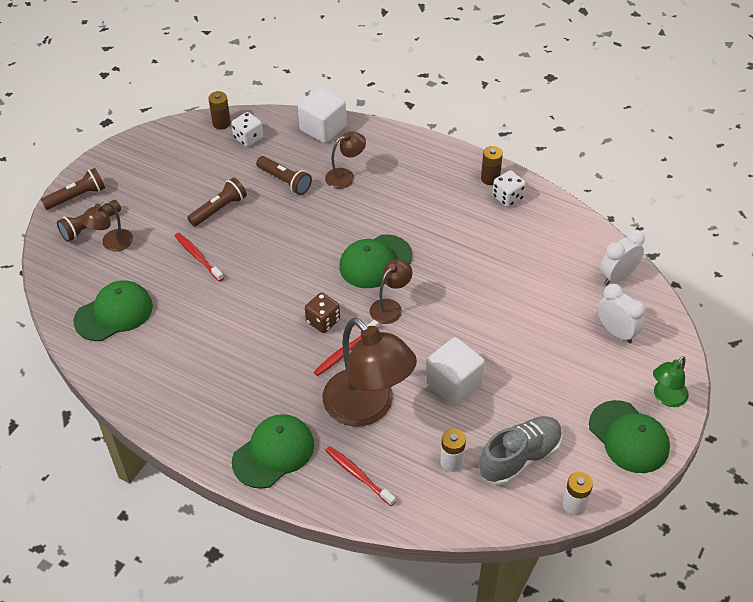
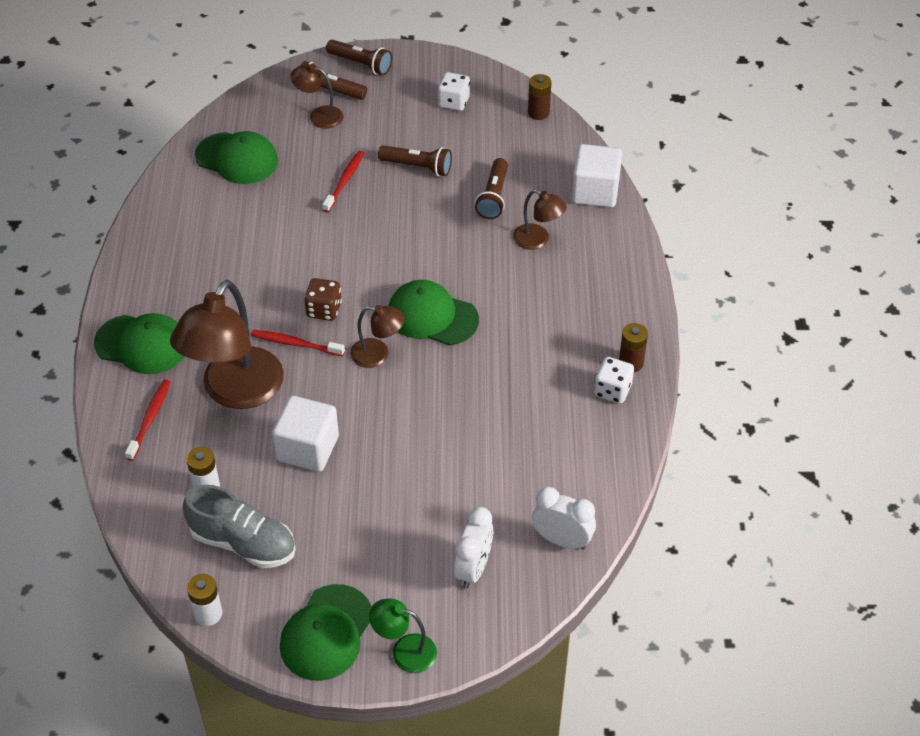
camera: 60 degrees right, 0 degrees up
white dice [231,112,263,147] -> white dice moved to [438,72,470,111]

